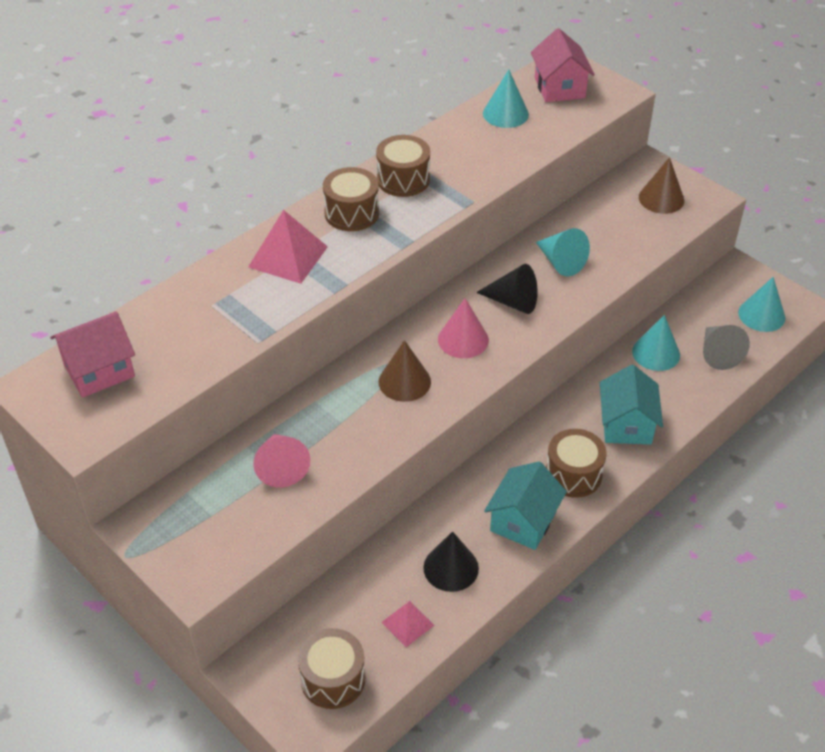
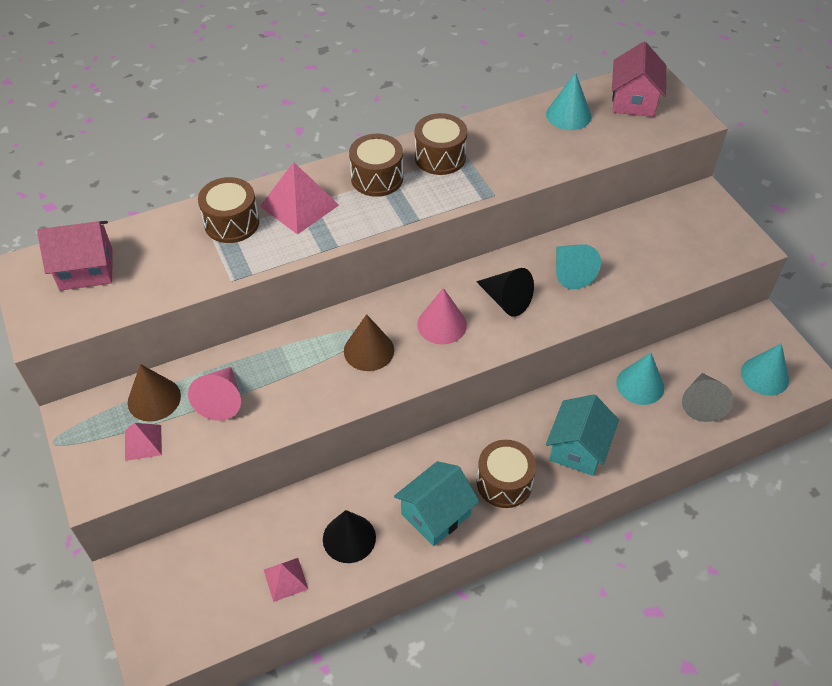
camera: 20 degrees right, 5 degrees up
brown drum [298,628,365,709] -> brown drum moved to [198,177,259,243]
brown cone [639,157,685,214] -> brown cone moved to [128,364,181,422]
none -> pink pyramid [125,423,162,461]

